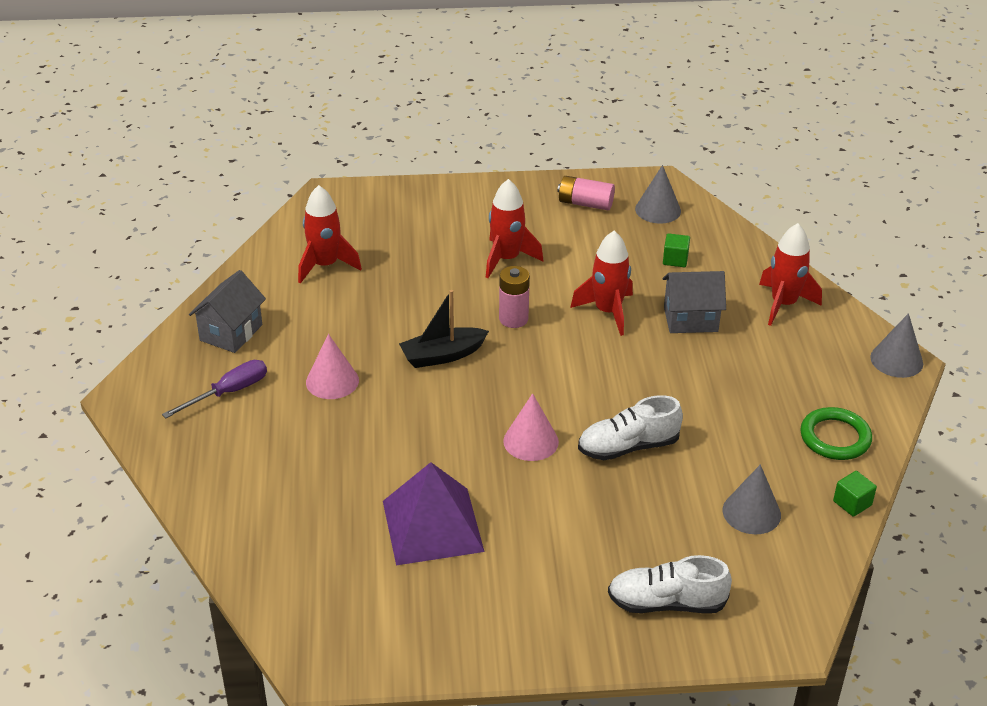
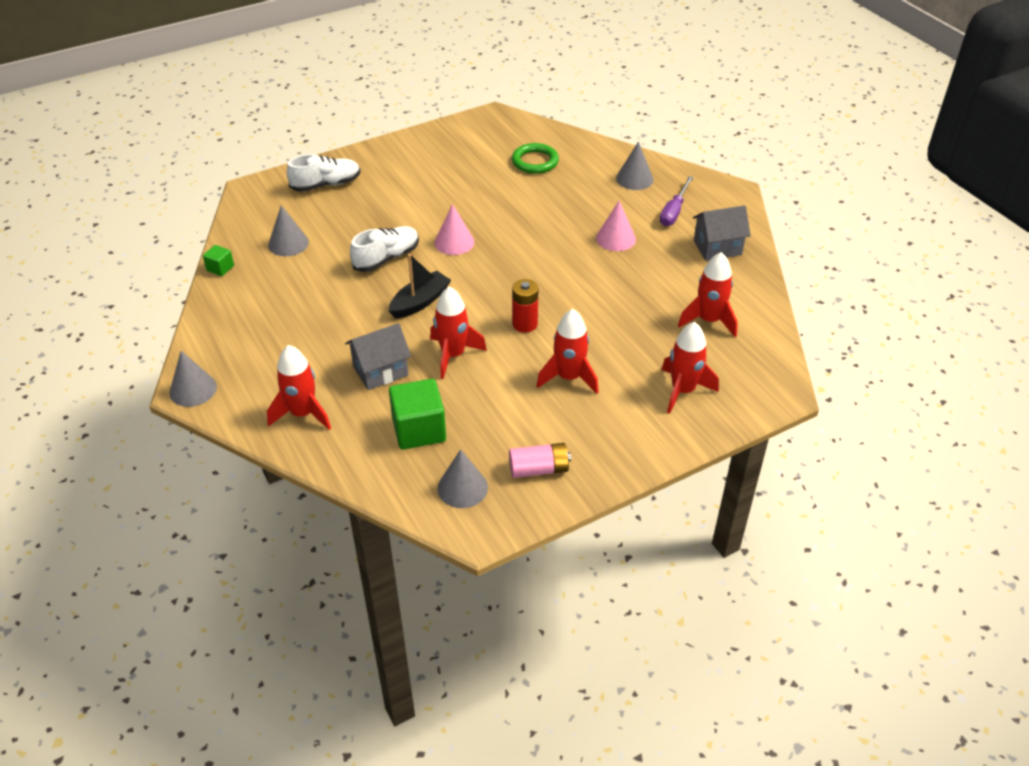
camera: 155 degrees right, 5 degrees up
grey house [189,270,266,353] -> grey house turned 75 degrees clockwise [693,205,751,261]
purple pyramid [383,462,485,565] -> none
black boat [399,290,489,368] -> black boat moved to [389,254,451,319]
pink battery [499,266,530,328] -> red battery [512,279,538,333]
green cube [663,233,690,267] -> green cube [389,379,446,450], size x1.98
green ring [800,407,872,460] -> green ring moved to [512,143,559,174]
none -> grey cone [616,141,653,190]
none -> red rocket [661,322,719,414]

